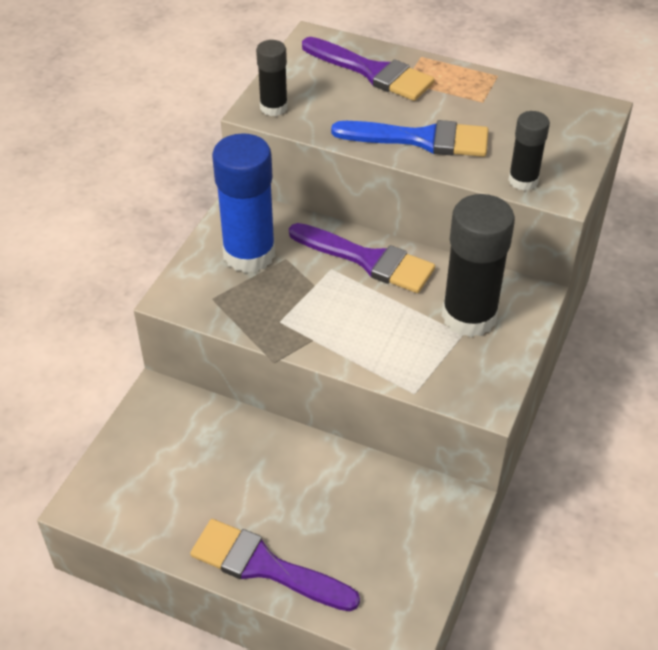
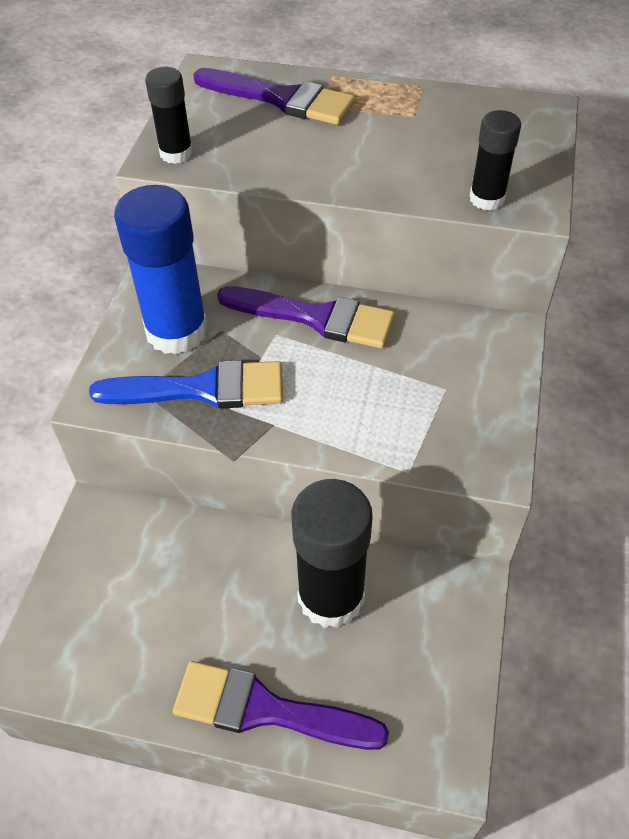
camera: 10 degrees left, 5 degrees up
blue brush [331,120,489,157] -> blue brush moved to [89,360,283,408]
black glue stick [442,194,515,337] -> black glue stick moved to [291,479,373,628]

